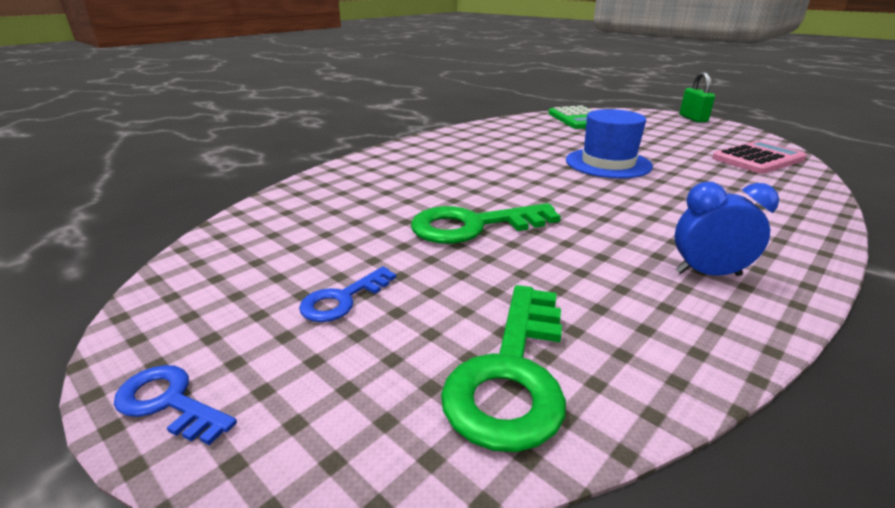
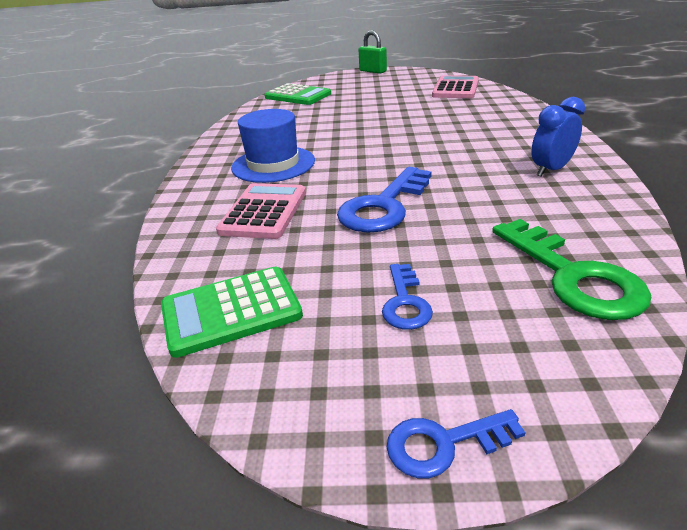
camera: 40 degrees left, 5 degrees up
green key [411,203,561,244] -> blue key [337,167,432,233]
blue hat [566,109,653,179] -> blue hat moved to [231,109,315,183]
none -> green calculator [161,266,303,358]
none -> pink calculator [216,183,306,239]

